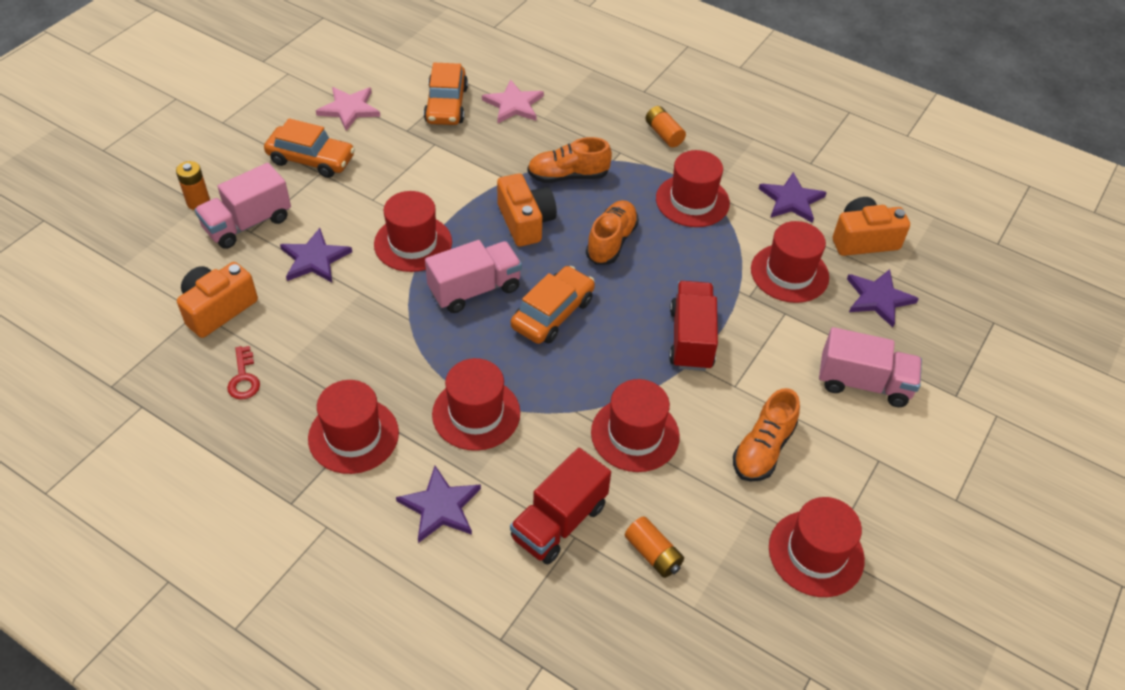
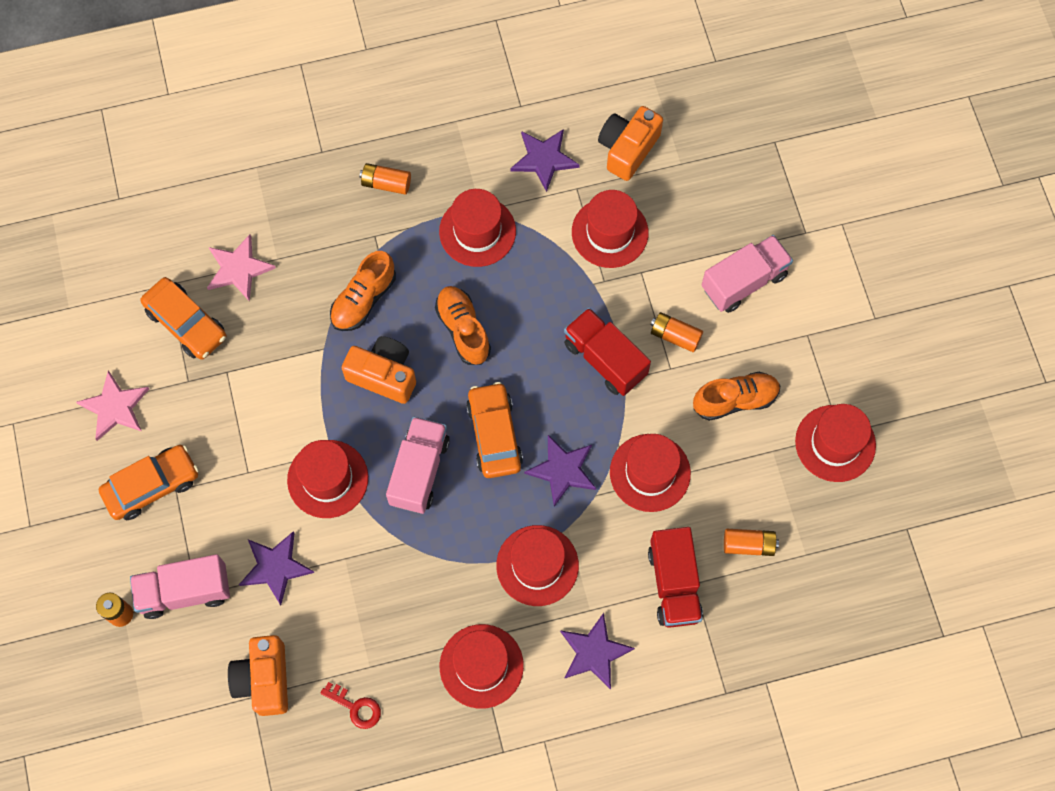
camera: 45 degrees left, 20 degrees up
pink truck [194,163,291,249] -> pink truck turned 75 degrees clockwise [130,554,230,619]
orange shoe [733,388,800,482] -> orange shoe turned 90 degrees counterclockwise [693,372,780,421]
purple star [847,269,919,327] -> purple star moved to [524,435,596,507]
none -> orange battery [651,312,703,352]

